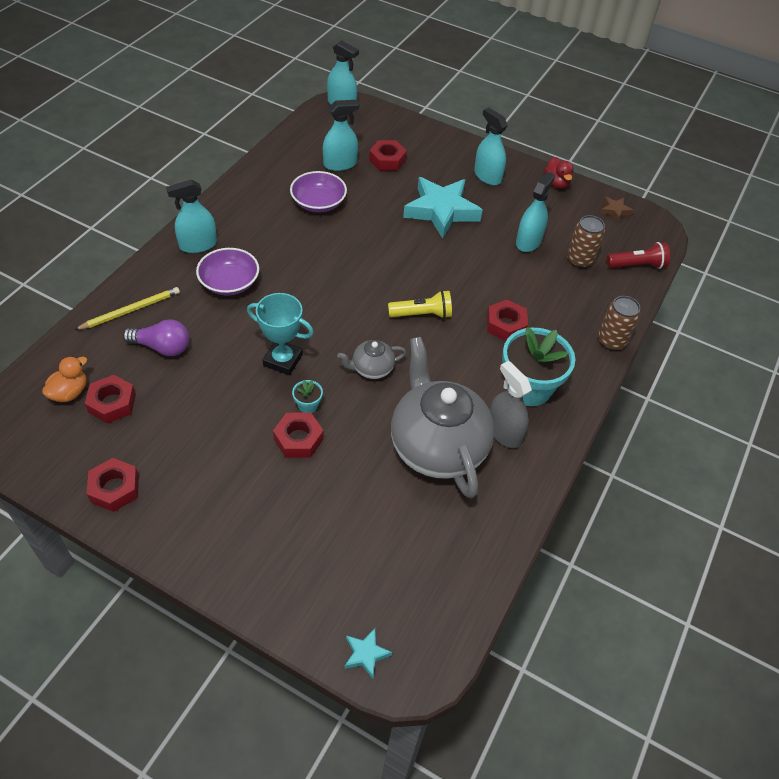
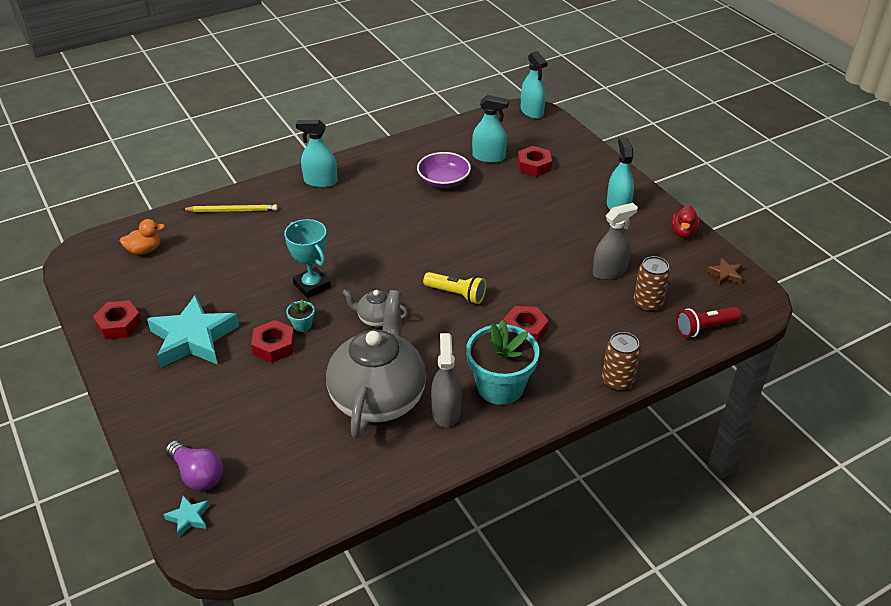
camera: 35 degrees right, 10 degrees down
red nut [85,375,136,423] -> none
purple light bulb [123,319,189,356] -> purple light bulb moved to [166,441,223,491]
purple bowl [196,248,259,295] -> none
turquoise star [403,177,483,239] -> turquoise star moved to [147,295,239,368]
turquoise spray bottle [516,171,555,252] -> grey spray bottle [593,203,638,280]
red flashlight [607,242,670,269] -> red flashlight turned 135 degrees clockwise [676,307,741,337]

